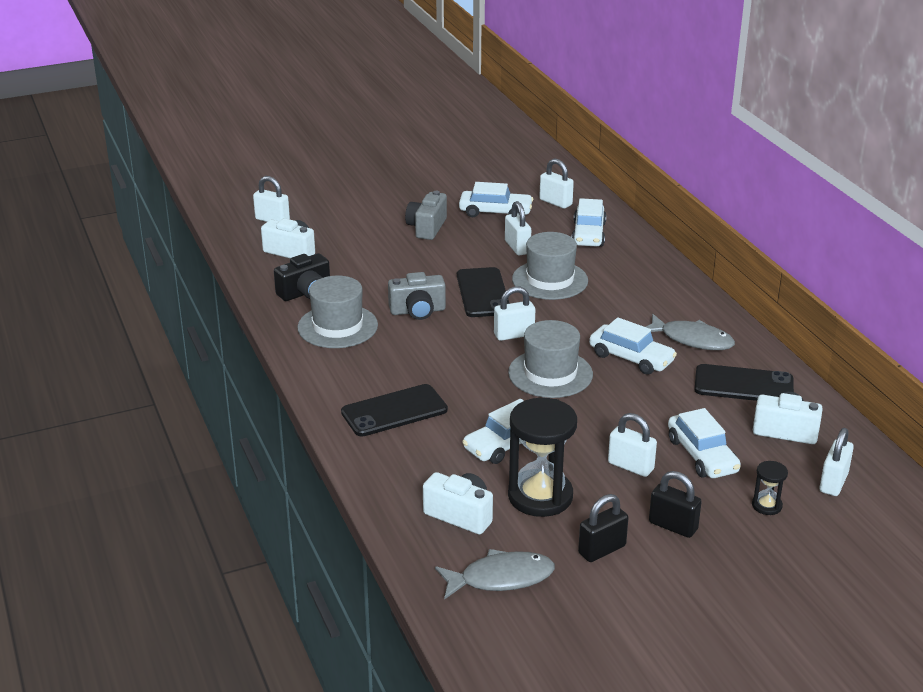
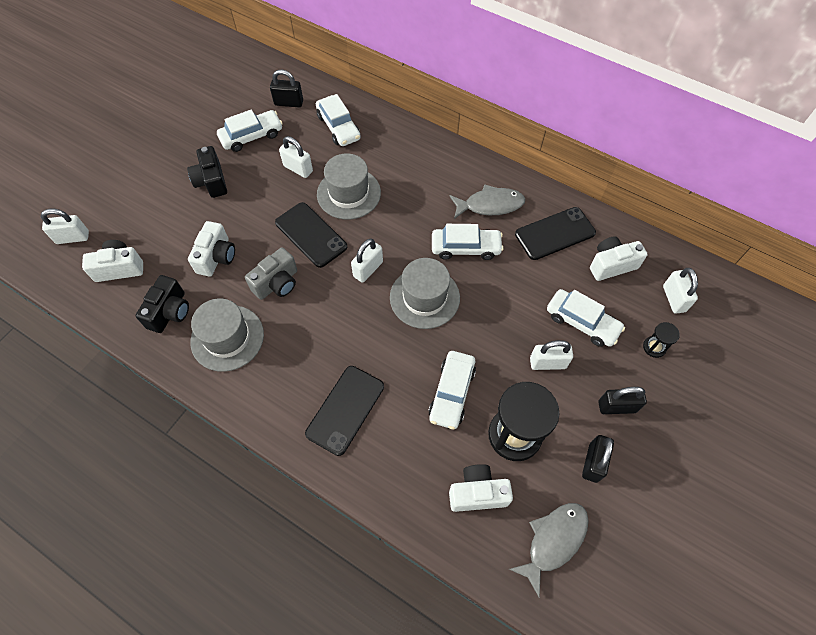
camera: 35 degrees left, 30 degrees up
grey camera [405,191,447,240] -> black camera [187,146,227,198]
white padlock [539,159,574,209] -> black padlock [270,70,303,107]
none -> white camera [188,221,235,277]

